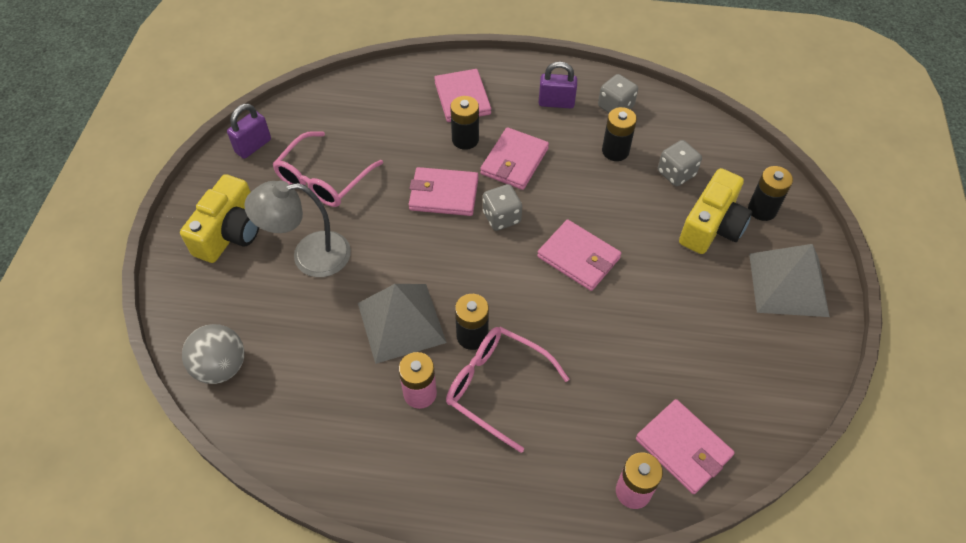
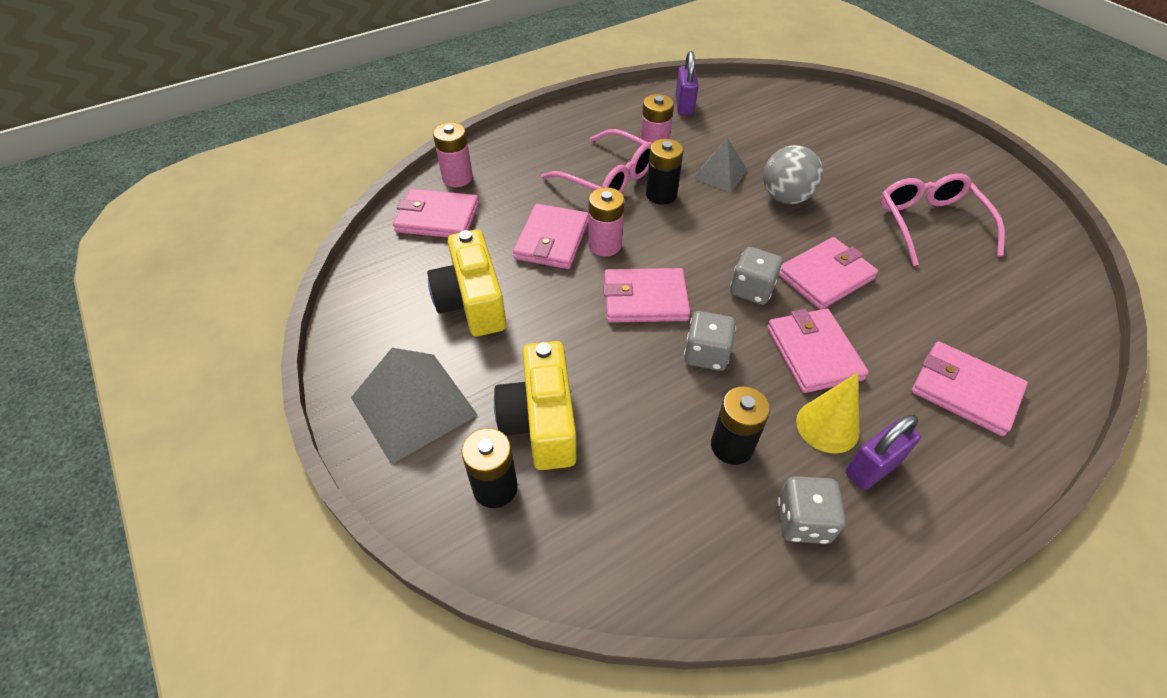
camera: 140 degrees right, 5 degrees down
yellow camera [180,174,259,263] -> yellow camera moved to [427,230,506,337]
grey ball [182,324,244,384] -> grey ball moved to [763,145,823,204]
purple padlock [227,103,271,159] -> purple padlock moved to [675,51,698,115]
grey lamp [244,181,351,277] -> none
grey pyramid [358,284,447,364] -> grey pyramid [693,138,747,192], size x0.60
pink glasses [446,327,569,453] -> pink glasses turned 45 degrees clockwise [541,129,652,193]
black battery [450,96,479,150] -> none
grey dice [658,140,702,186] -> grey dice moved to [684,311,736,371]
none -> pink wallet [513,204,589,269]
none -> pink battery [588,187,625,256]
none -> yellow cone [796,373,859,454]

